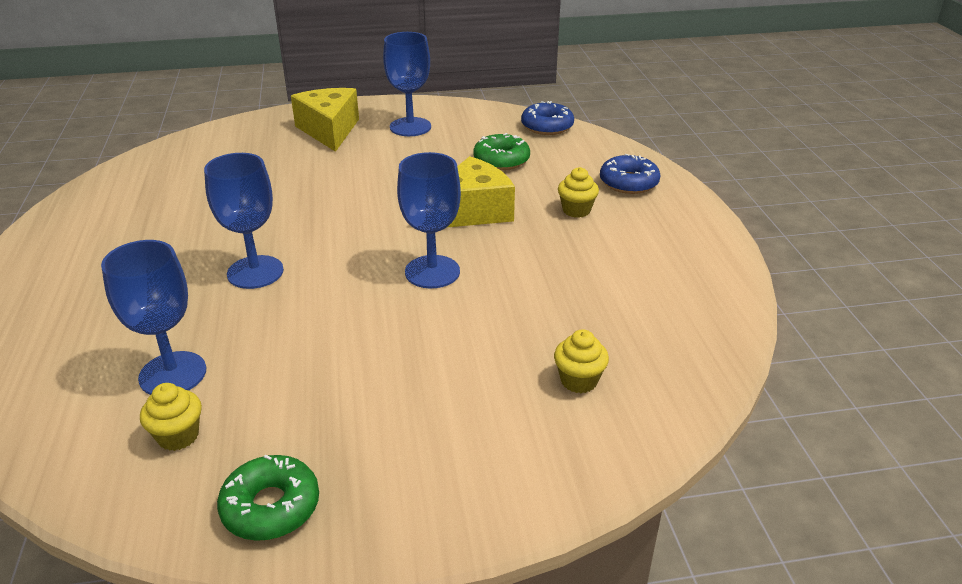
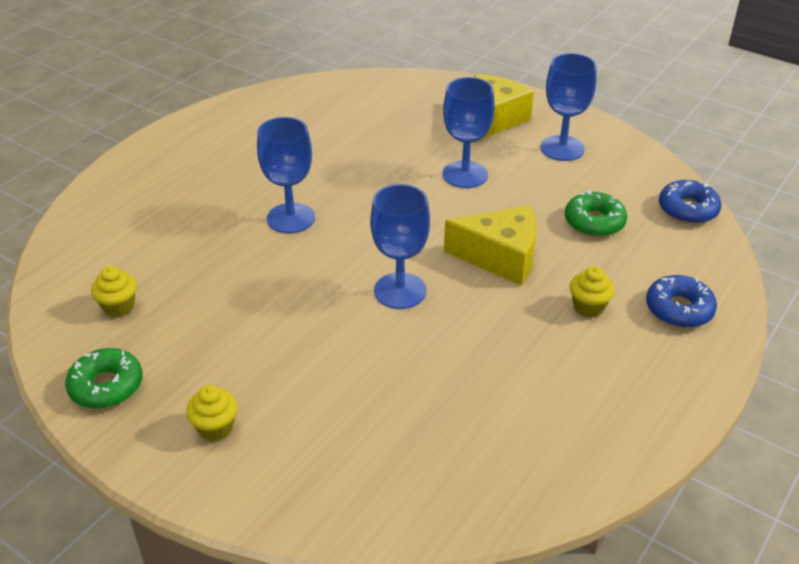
camera: 45 degrees right, 5 degrees up
blue goblet [101,240,206,395] -> blue goblet moved to [443,77,495,188]
yellow cupcake [554,329,609,393] -> yellow cupcake moved to [186,385,238,442]

